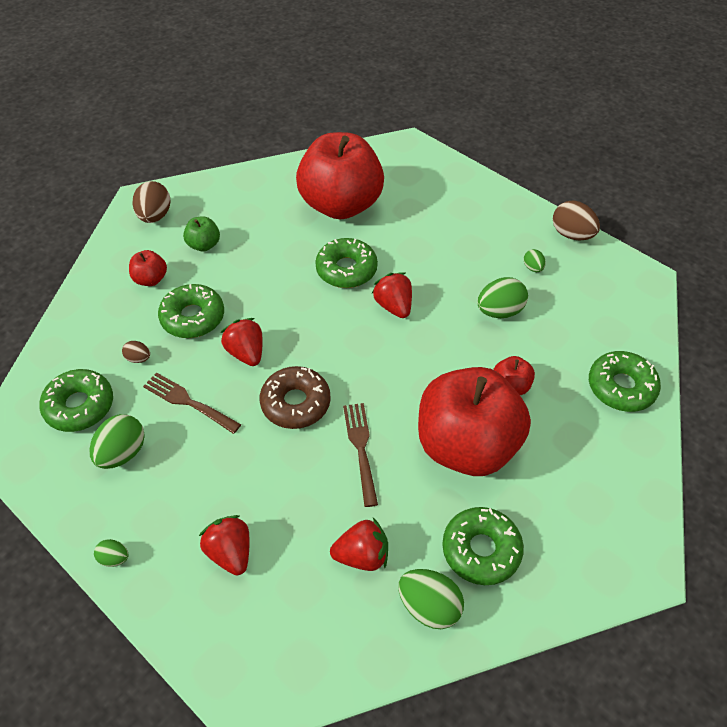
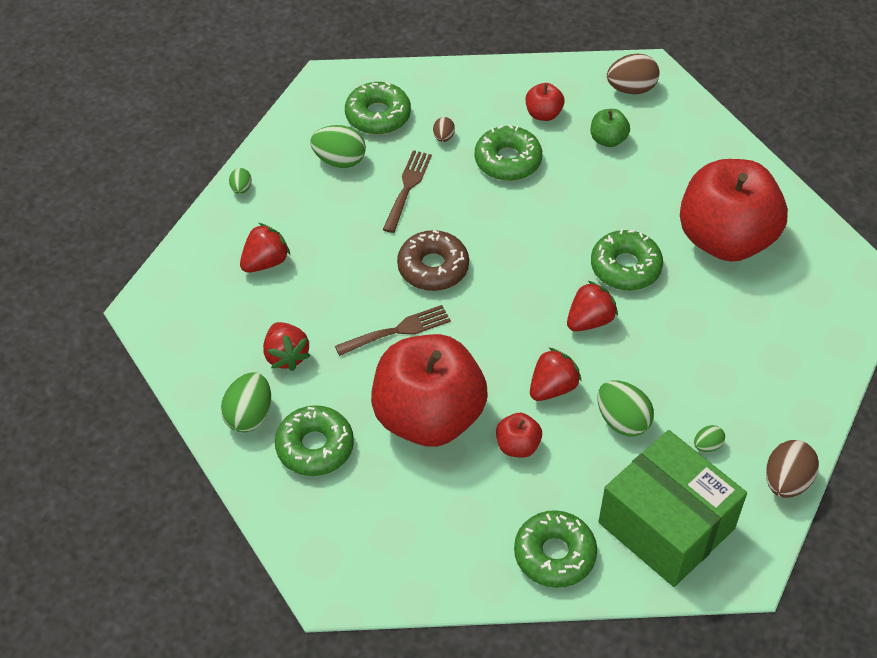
camera: 75 degrees right, 0 degrees up
red strawberry [220,318,263,366] -> red strawberry moved to [530,347,582,401]
none -> green box [598,430,747,587]

